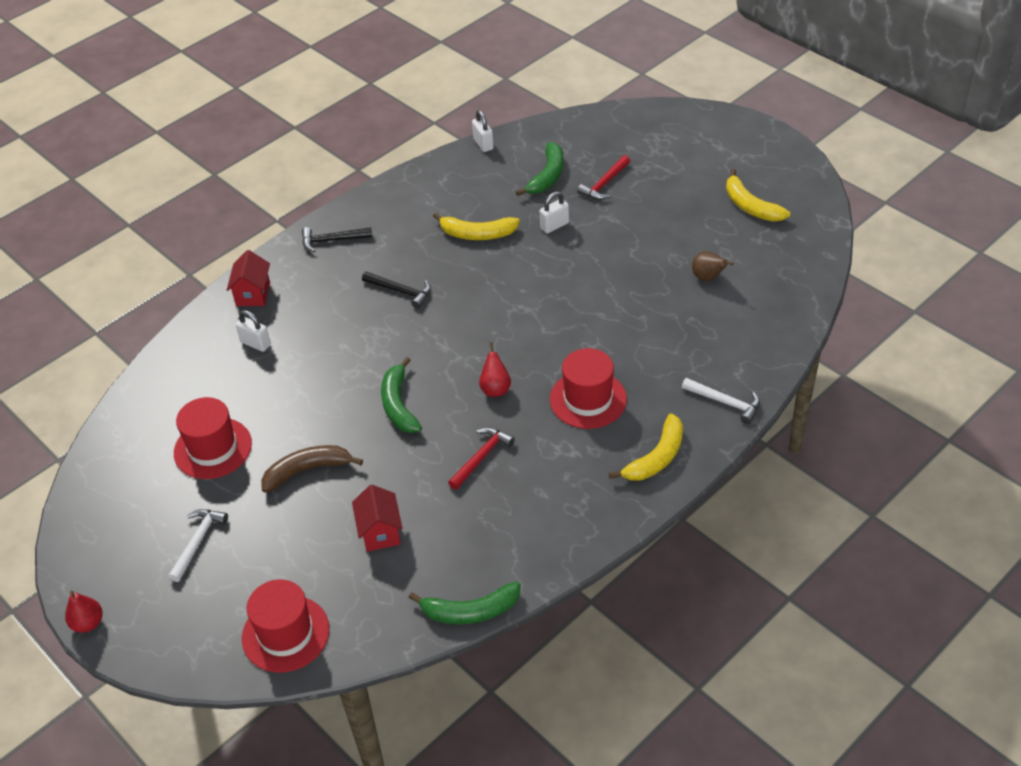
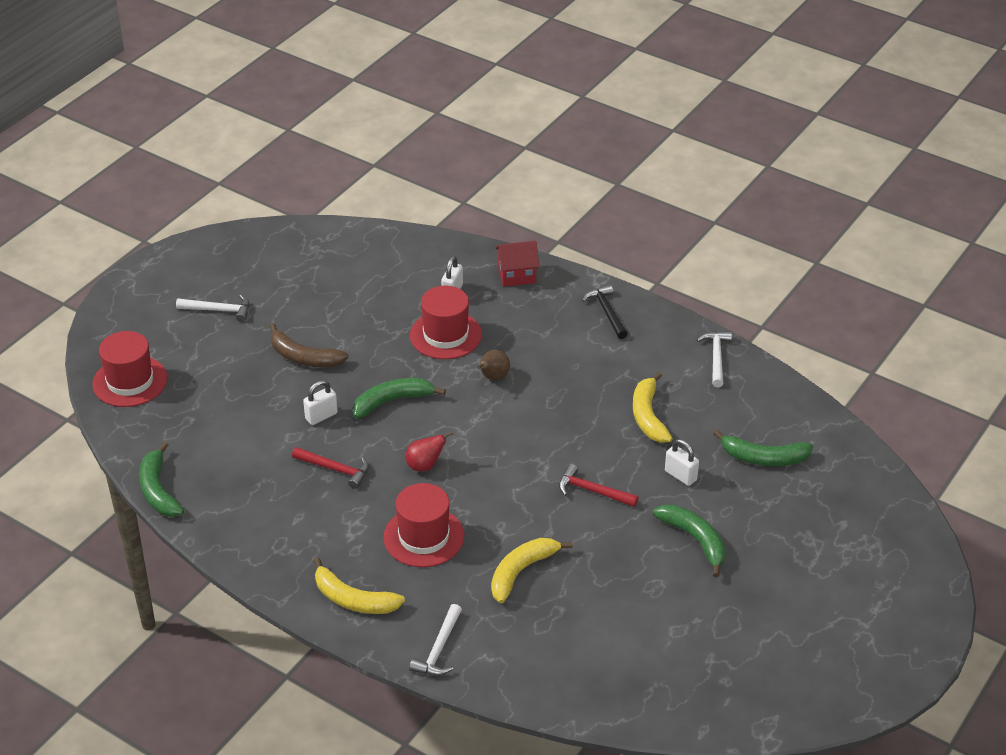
camera: 75 degrees right, 5 degrees down
red pear [65,591,103,633] -> none
red hat [174,397,252,479] -> red hat moved to [410,286,482,359]
brown banana [261,445,363,493] -> brown banana turned 150 degrees clockwise [270,323,349,368]
red house [352,484,403,552] -> none
black hammer [362,272,431,309] -> none
white padlock [472,110,494,152] -> white padlock moved to [303,380,338,425]
red hammer [577,155,630,200] -> red hammer moved to [559,464,639,507]
brown pear [692,251,734,281] -> brown pear moved to [477,350,510,380]
yellow banana [726,169,790,221] -> yellow banana moved to [491,538,573,603]
none -> green banana [653,505,726,577]
none -> white hammer [697,331,732,387]

